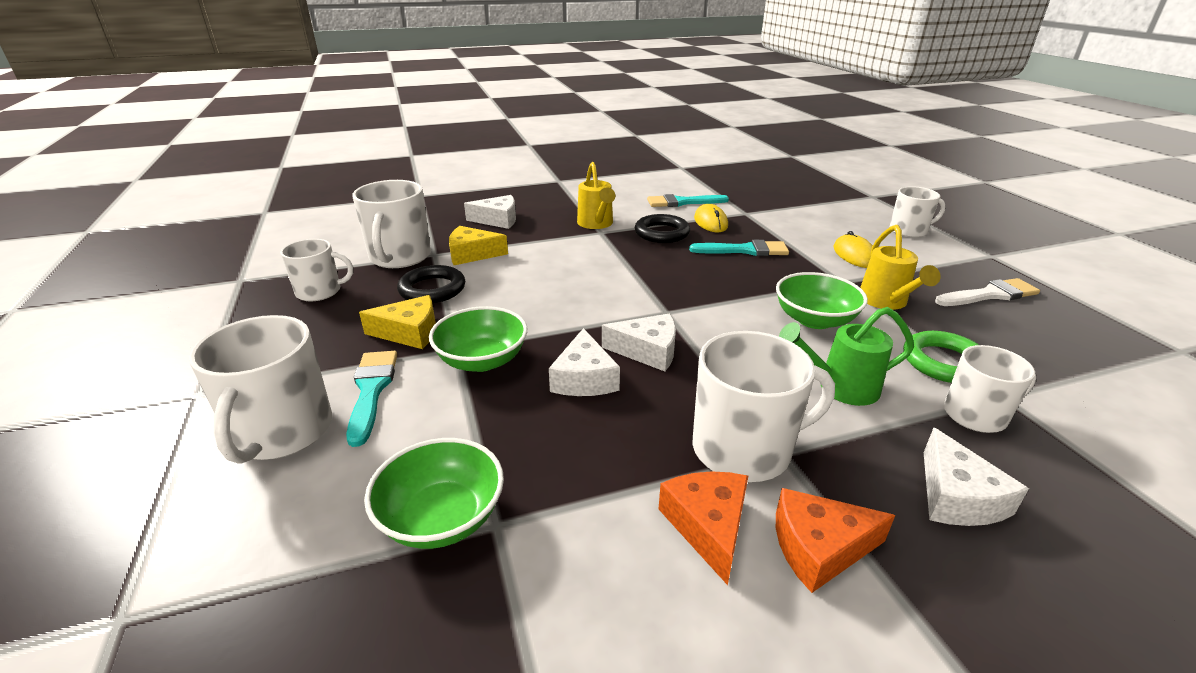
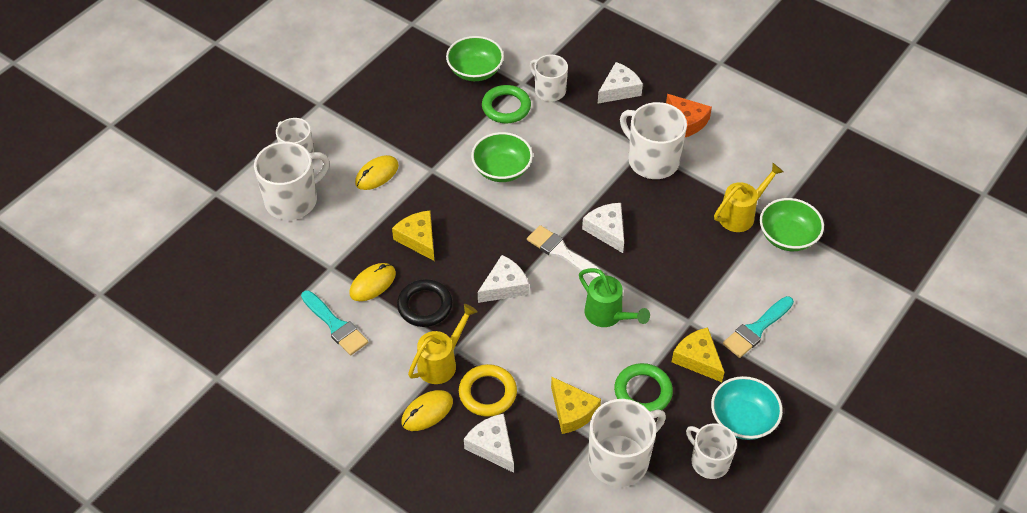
camera: 125 degrees left, 20 degrees up
white mug [189,315,332,463] -> white mug moved to [254,142,329,220]
black ring [397,265,465,303] -> green ring [614,363,673,411]
green bowl [429,306,527,372] -> green bowl moved to [446,36,504,81]
white cheese [549,328,620,396] -> white cheese moved to [478,255,529,303]
orange cheese [659,471,748,585] -> none
turquoise brush [689,240,789,256] -> yellow cheese [392,210,434,261]
green watering can [779,307,914,406] -> green watering can moved to [579,268,650,327]
yellow watering can [860,225,941,310] -> yellow watering can moved to [714,163,784,232]
white brush [935,278,1040,306] -> white brush moved to [527,225,604,279]
none -> yellow mouse [402,390,453,431]
none -> yellow ring [459,364,517,417]
none -> turquoise bowl [711,376,783,440]

